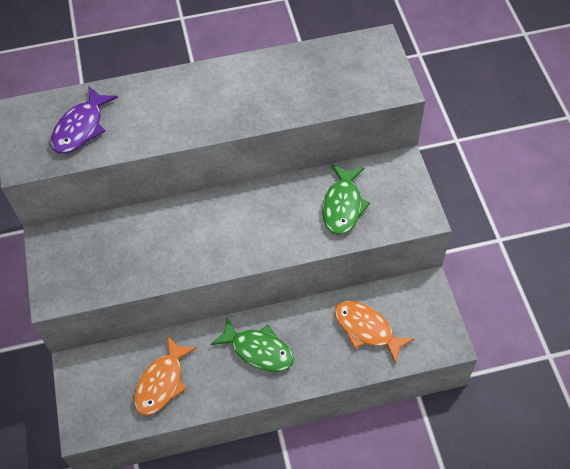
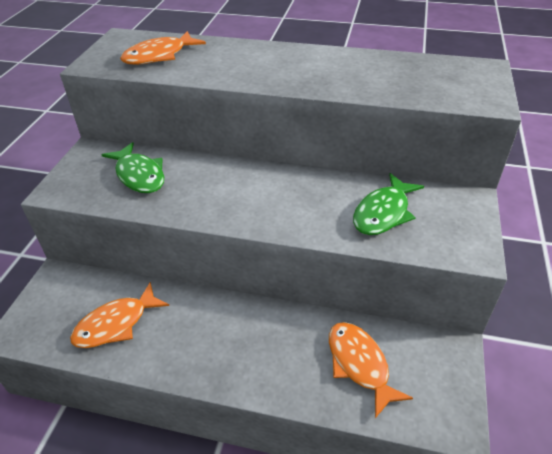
camera: 25 degrees right, 15 degrees down
purple fish [51,86,118,154] -> orange fish [120,31,206,65]
green fish [211,318,294,372] -> green fish moved to [101,142,164,193]

